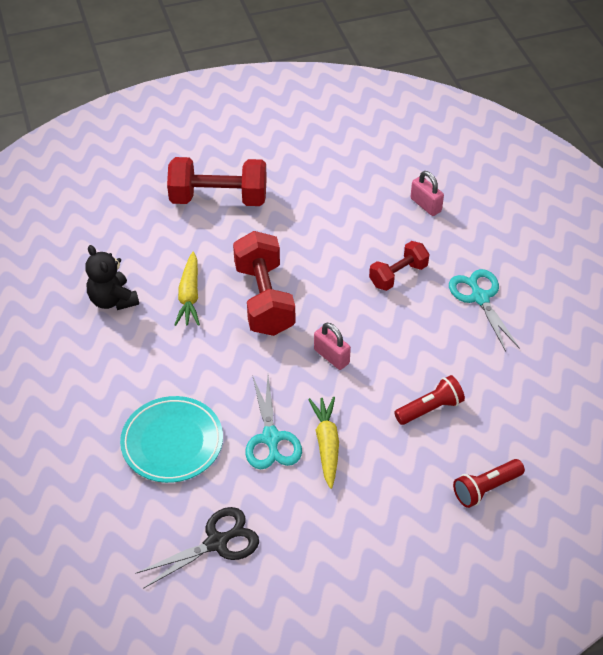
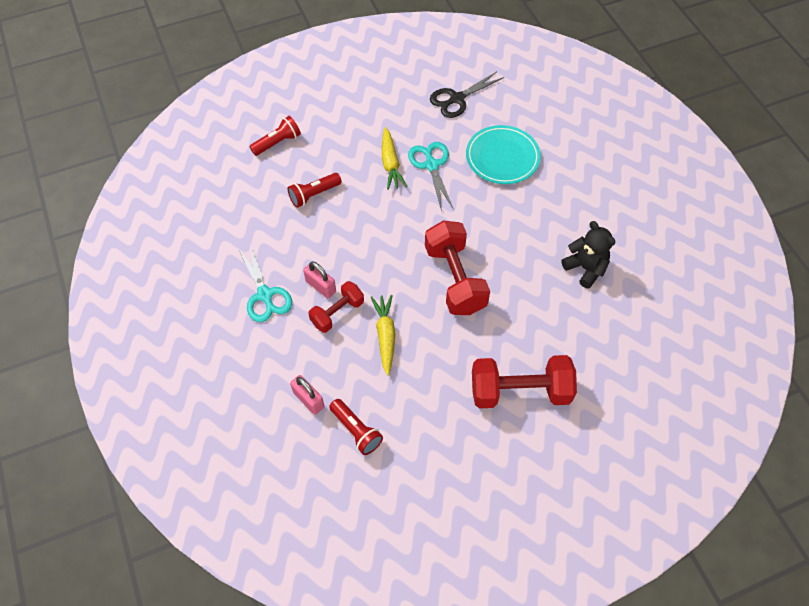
camera: 175 degrees right, 10 degrees up
yellow carrot [174,252,200,326] -> yellow carrot moved to [371,295,395,376]
pink padlock [314,323,351,370] -> pink padlock moved to [303,261,336,298]
none -> red flashlight [329,399,383,455]

